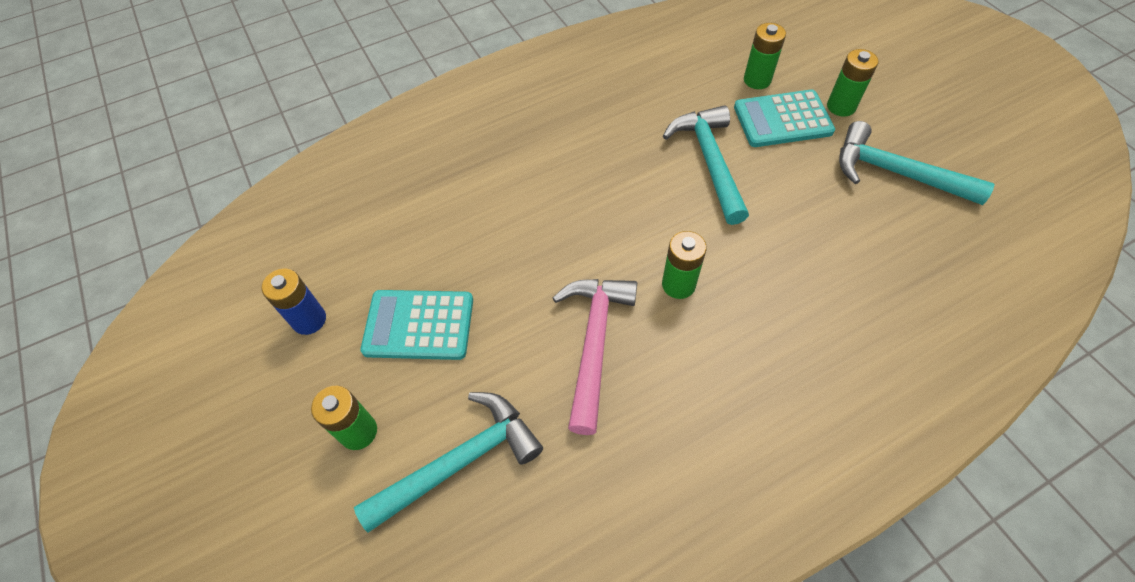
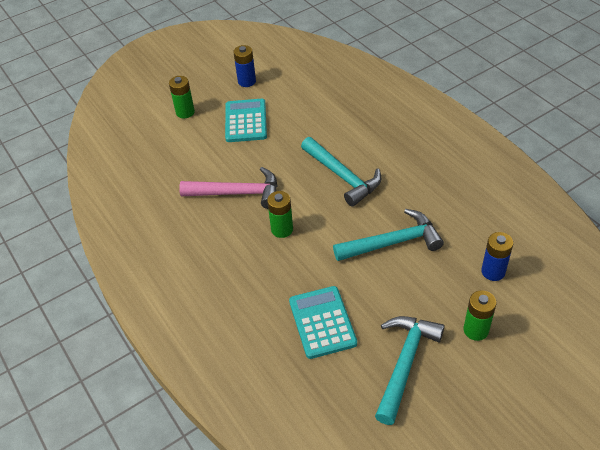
camera: 85 degrees right, 10 degrees down
turquoise hammer [354,392,543,533] -> turquoise hammer moved to [301,137,382,207]
turquoise calculator [734,89,835,147] -> turquoise calculator moved to [289,286,357,359]
green battery [744,23,786,89] -> blue battery [481,232,513,281]

